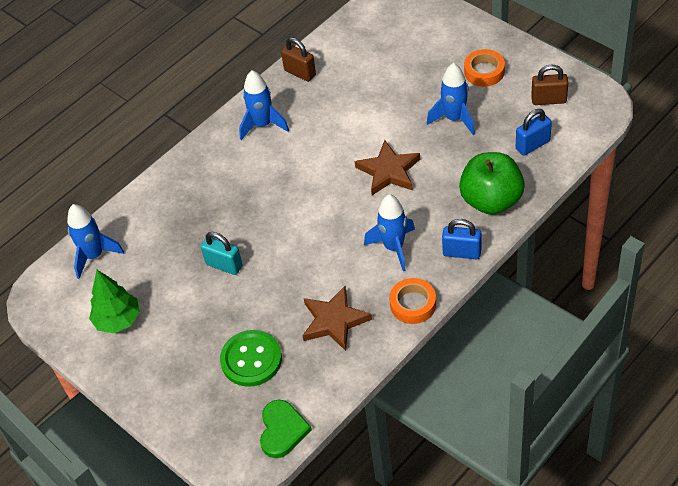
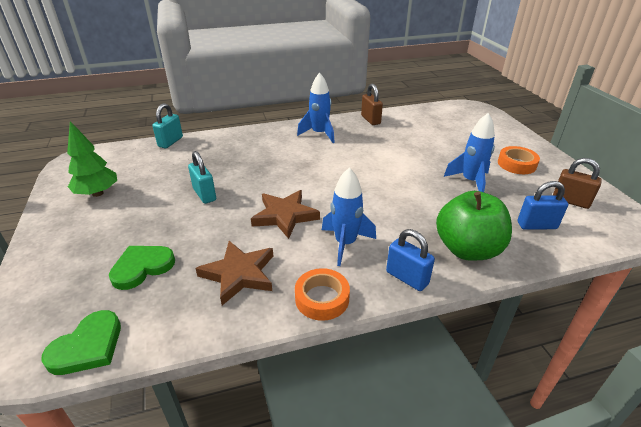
camera: 25 degrees right, 15 degrees down
blue rocket [67,204,124,279] -> none
green button [220,330,282,387] -> green heart [109,246,175,290]
brown star [355,140,420,195] -> brown star moved to [251,190,320,239]
none -> turquoise padlock [152,103,183,148]

